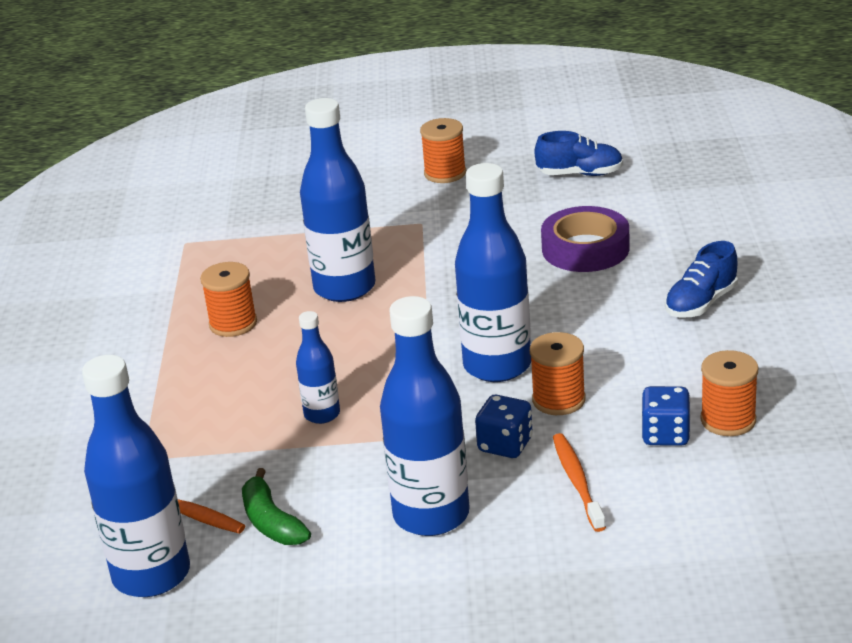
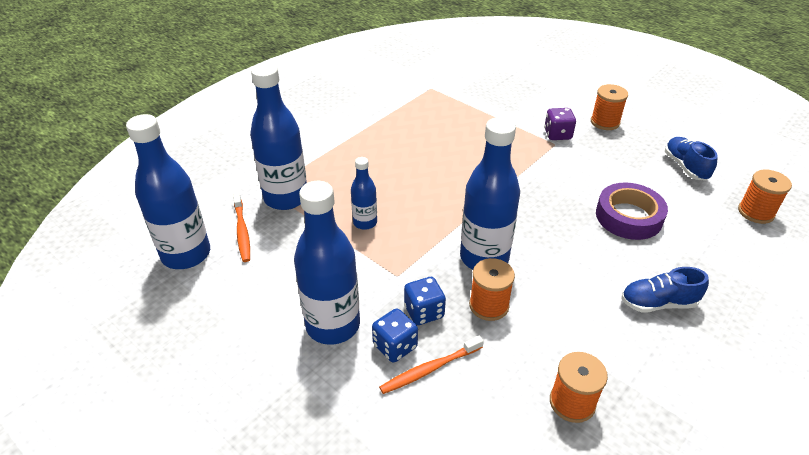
camera: 40 degrees right, 10 degrees up
orange spool [200,262,257,337] -> orange spool moved to [738,170,792,224]
green banana [242,468,311,545] -> none
blue bottle [300,98,375,302] -> blue bottle moved to [250,63,307,210]
blue shoe [535,131,623,176] -> blue shoe turned 150 degrees counterclockwise [665,137,718,181]
orange toothbrush [553,433,606,532] -> orange toothbrush turned 150 degrees counterclockwise [379,336,484,394]
blue dice [641,386,691,446] -> blue dice moved to [372,309,418,362]
none -> purple dice [544,108,576,140]

